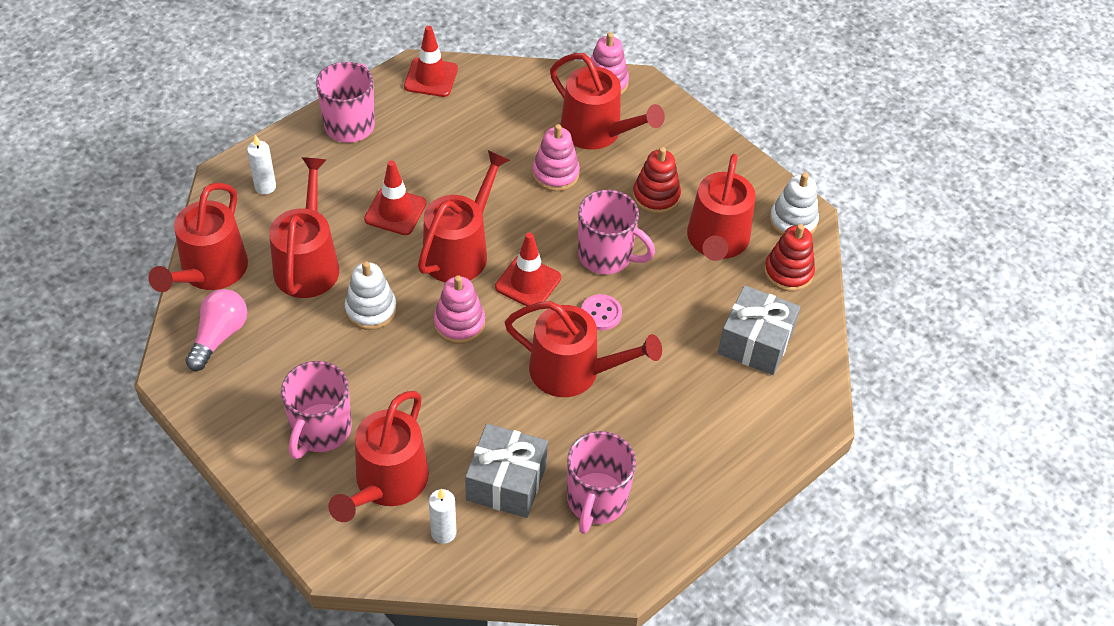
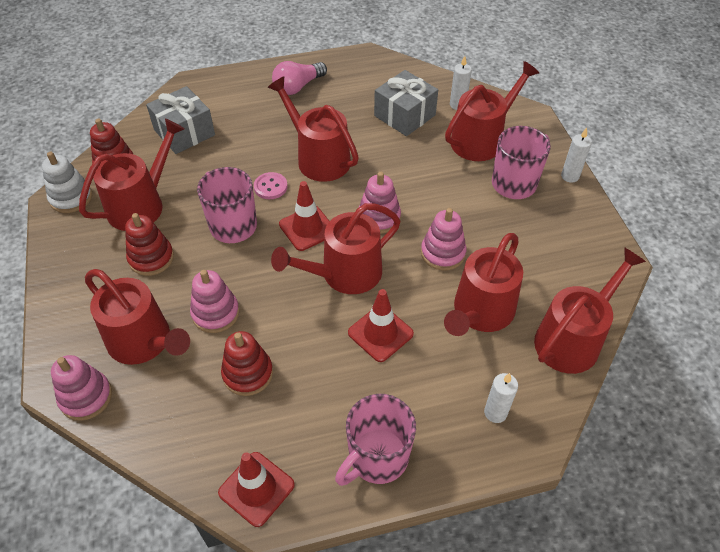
camera: 150 degrees left, 0 degrees up
pink light bulb [186,289,247,371] -> pink light bulb moved to [272,61,327,95]
white stacking toy [345,261,397,330] -> pink stacking toy [421,208,466,270]
red watering can [550,53,665,150] -> red watering can turned 150 degrees clockwise [85,269,190,365]
pink mug [567,431,636,534] -> none
none -> red stacking toy [221,331,273,396]
none -> white candle [561,128,592,183]

